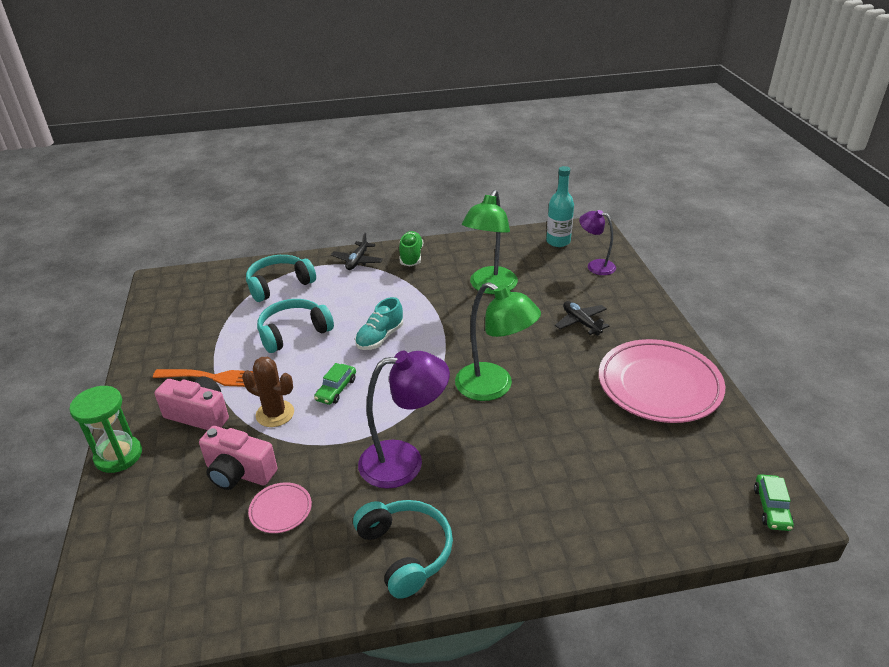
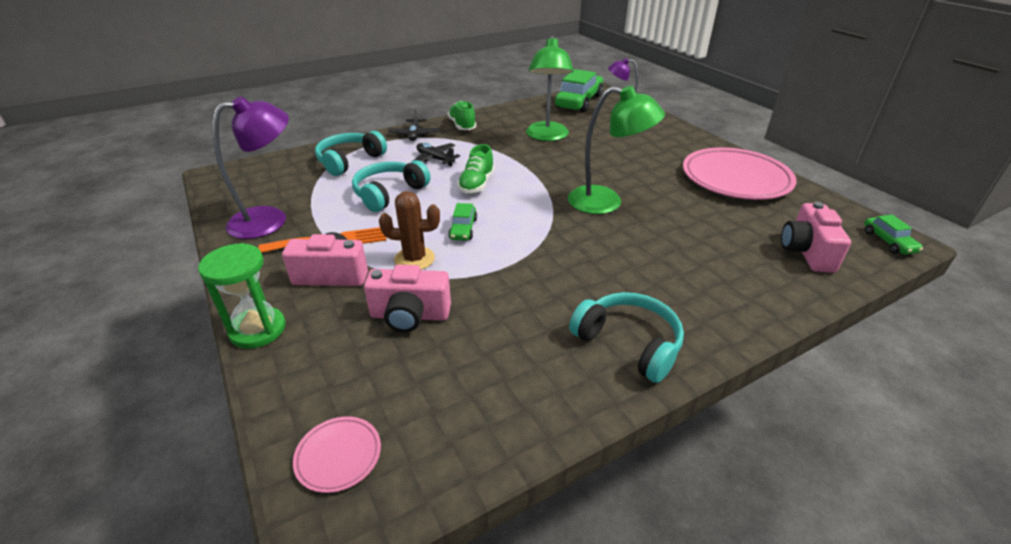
camera: 20 degrees left, 0 degrees up
pink plate [248,482,312,533] -> pink plate moved to [293,417,381,493]
turquoise shoe [355,297,403,350] -> green shoe [457,144,494,194]
purple lamp [358,351,450,489] -> purple lamp moved to [213,96,289,239]
turquoise bottle [546,166,574,247] -> green car [555,69,603,112]
black plane [555,301,610,336] -> black plane moved to [413,143,460,166]
none -> pink camera [781,202,851,273]

